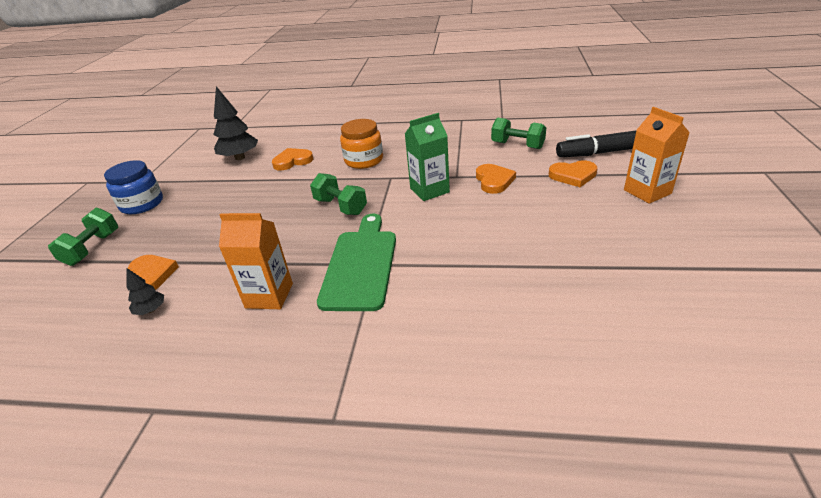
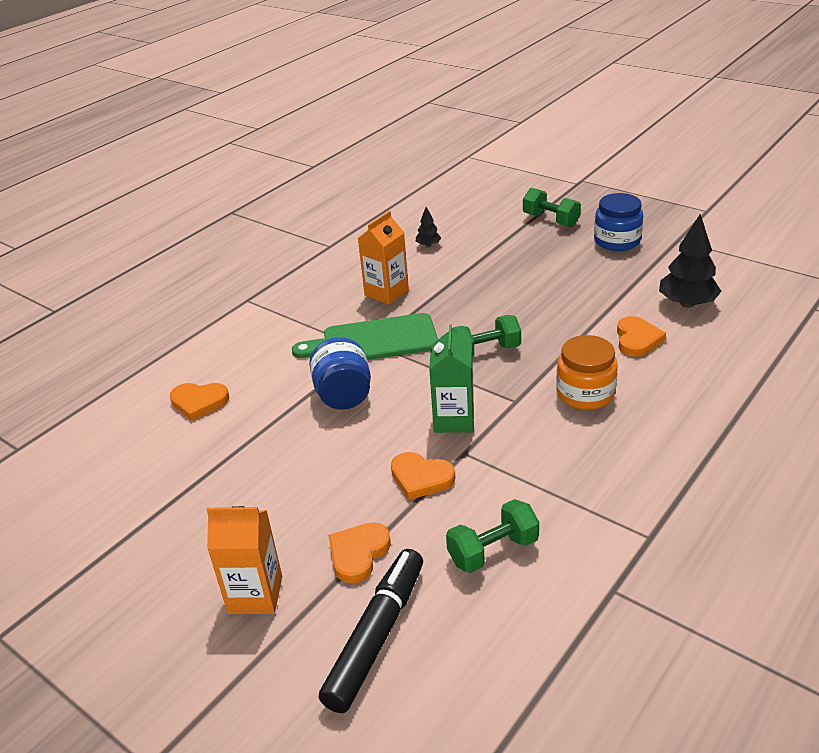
camera: 120 degrees right, 0 degrees up
orange heart [128,255,179,290] -> orange heart moved to [170,383,229,421]
green cutting board [317,214,396,311] -> green cutting board turned 135 degrees clockwise [292,313,438,360]
none -> blue jar [309,337,371,410]

